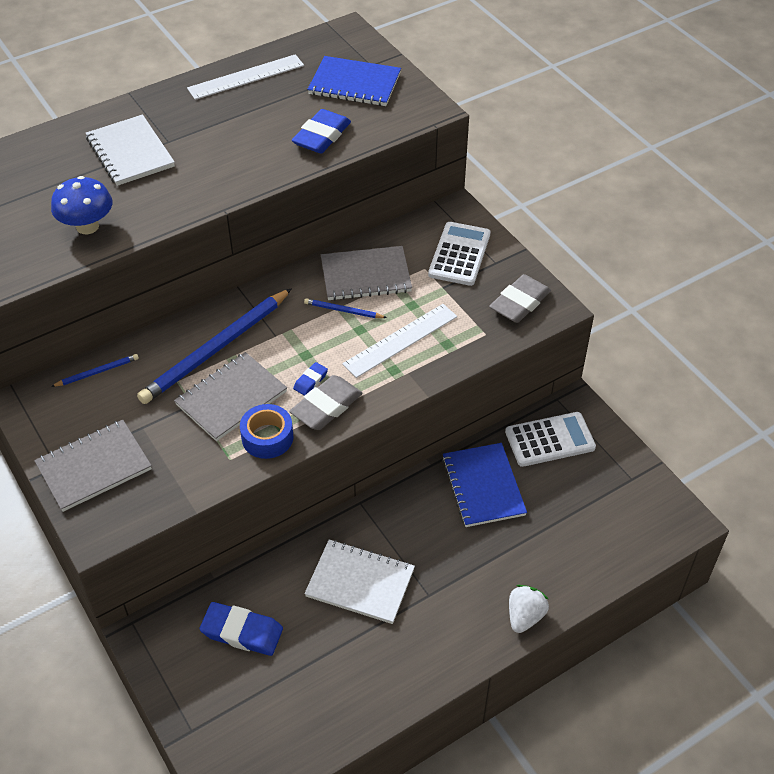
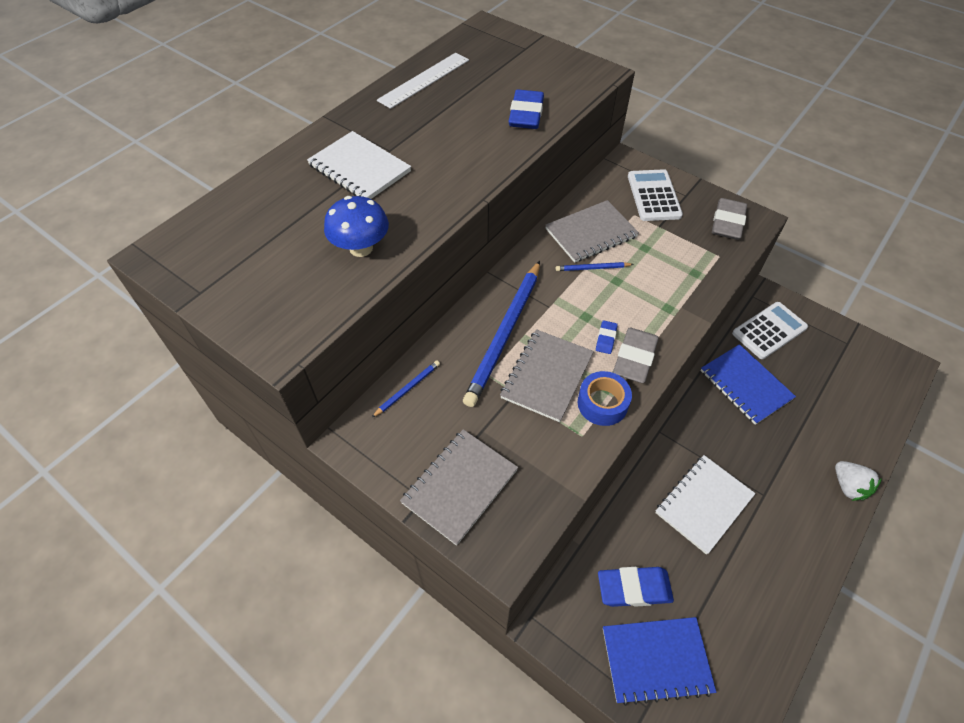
camera: 20 degrees left, 5 degrees up
white notebook [304,540,415,624] -> white notebook turned 45 degrees counterclockwise [655,455,756,555]
blue notebook [307,56,401,106] -> blue notebook moved to [603,617,716,706]
white ruler [342,304,457,378] -> none
white strawberry [509,585,549,633] -> white strawberry turned 150 degrees clockwise [835,461,882,501]

